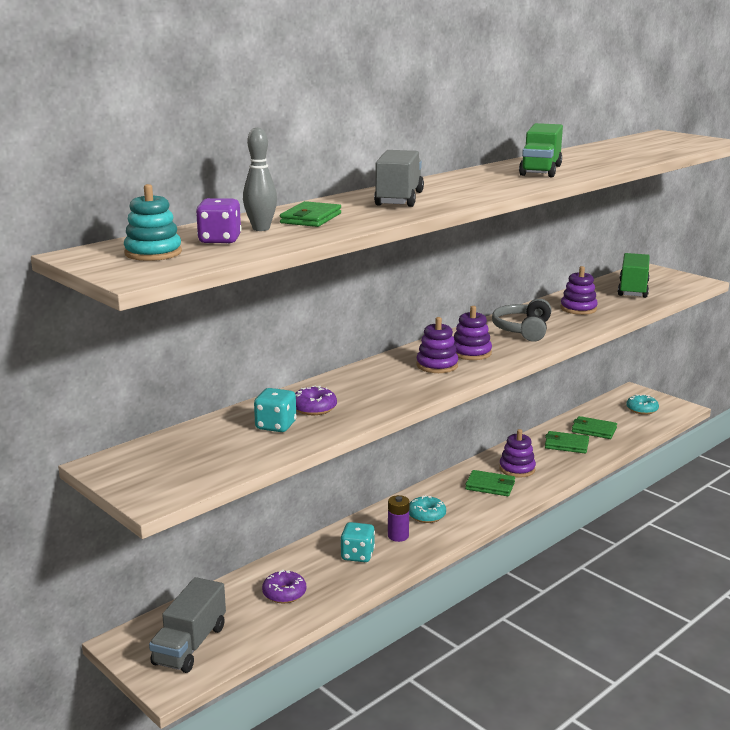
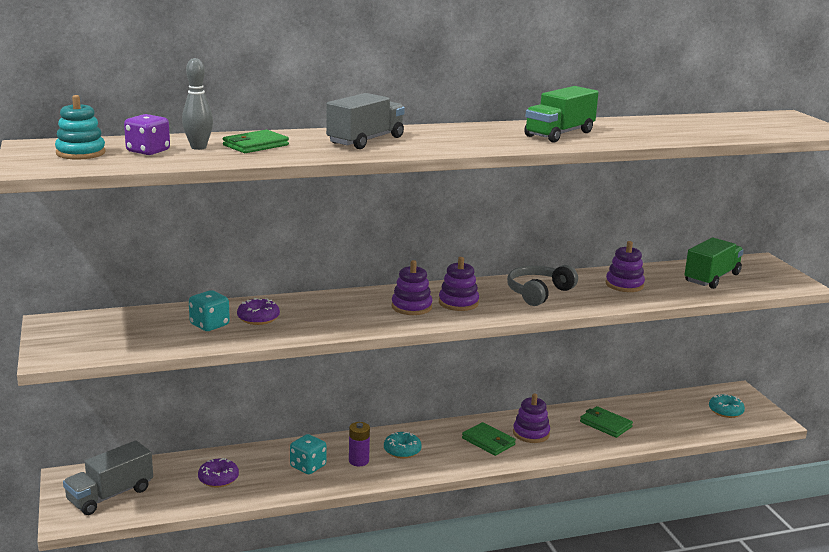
camera: 25 degrees right, 0 degrees up
green wallet [572,416,617,439] -> none

